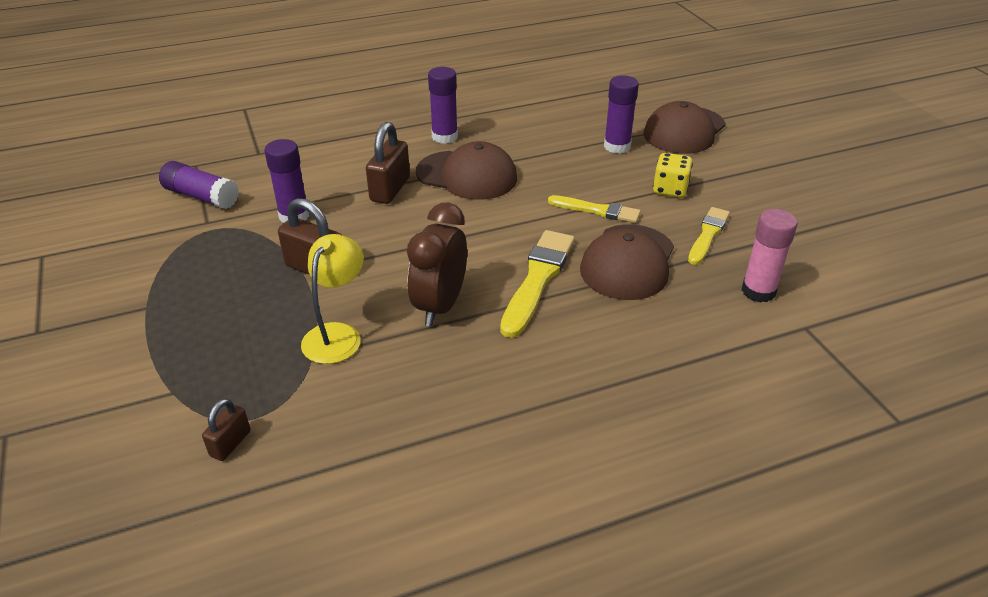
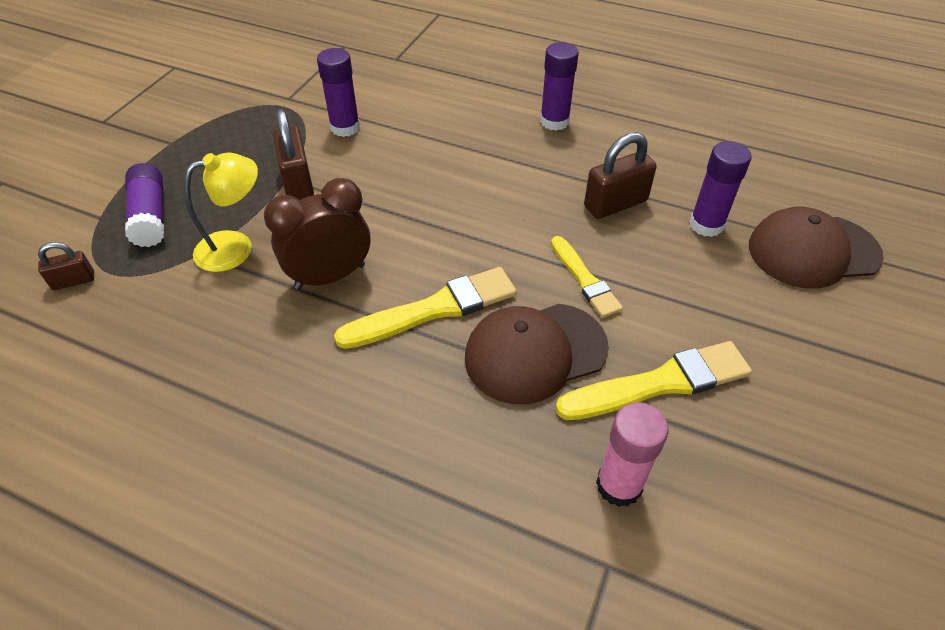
camera: 45 degrees right, 10 degrees up
purple glue stick [159,161,239,209] -> purple glue stick moved to [125,163,164,247]
brown padlock [366,122,410,204] -> brown padlock moved to [584,132,657,219]
brown cap [416,141,517,200] -> none
yellow dice [653,153,693,198] -> none
yellow brush [688,207,730,265] -> yellow brush [555,341,752,420], size x1.57

